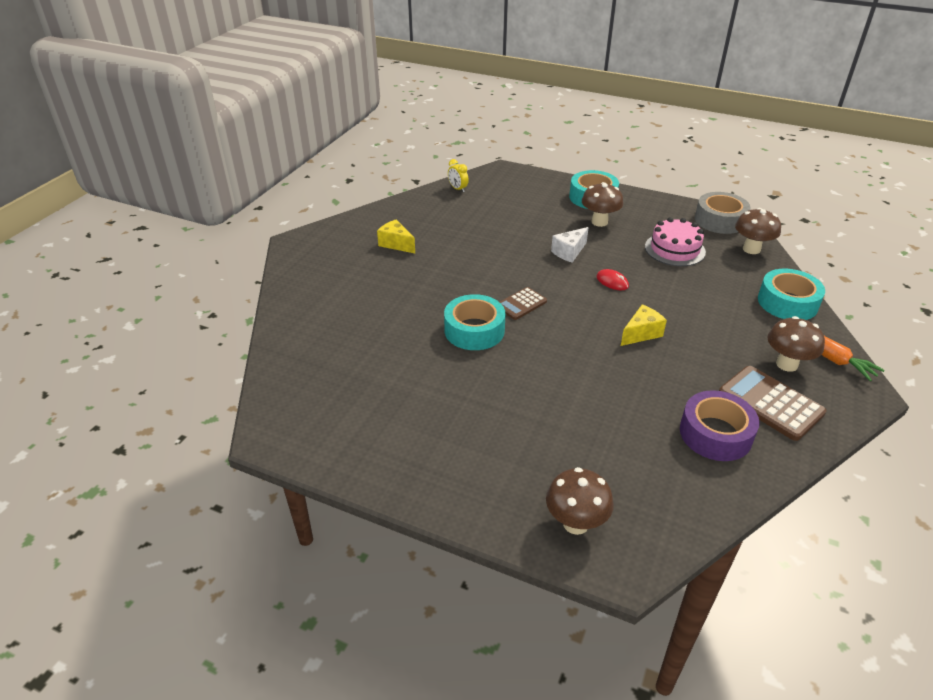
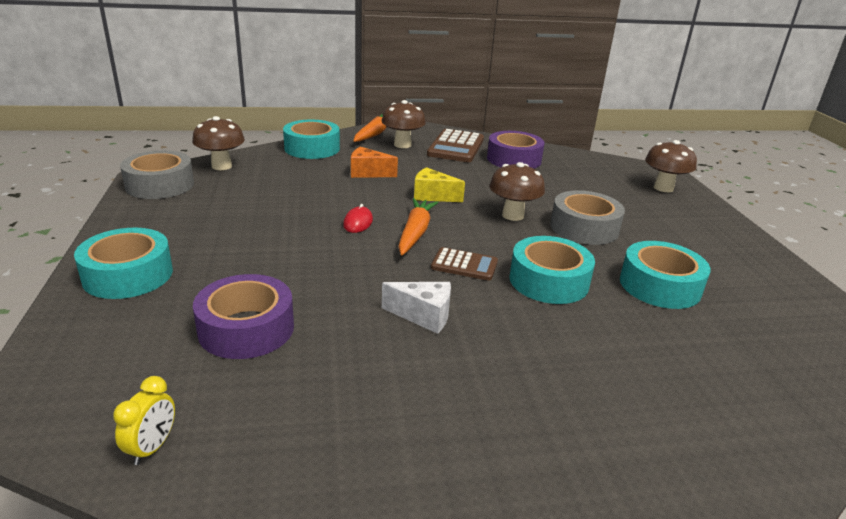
camera: 125 degrees left, 10 degrees down
yellow cheese [377,219,415,253] -> none
white cheese [551,227,589,263] -> white cheese moved to [382,282,451,334]
brown mushroom [582,182,623,227] -> brown mushroom moved to [489,162,545,221]
pink cake [645,217,706,266] -> none
none -> purple tape [193,274,294,359]
none -> orange cheese [351,147,398,178]
none -> orange carrot [398,198,438,255]
none -> grey tape [551,190,625,245]
none -> turquoise tape [620,241,711,309]

